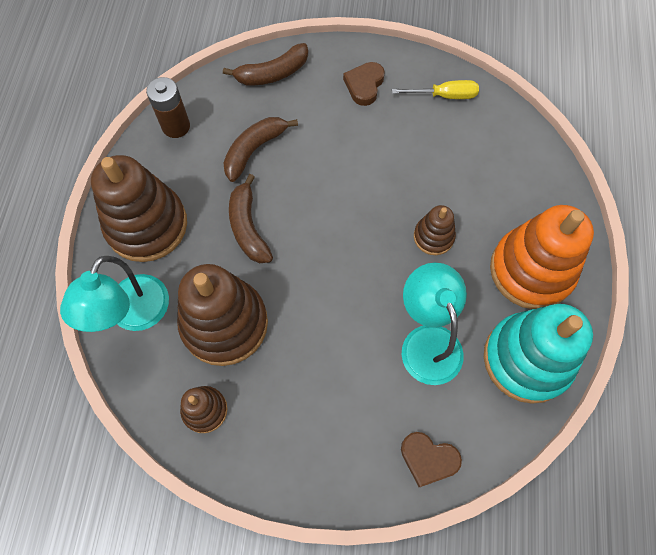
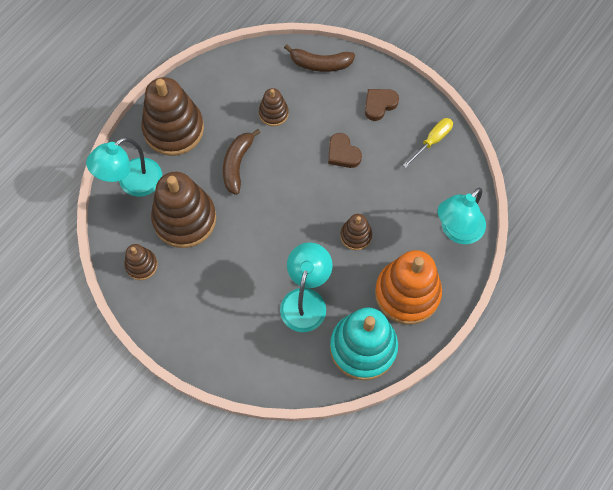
camera: 30 degrees right, 0 degrees up
brown battery [146,77,190,138] -> none
brown banana [223,117,298,182] -> brown stacking toy [259,88,289,126]
yellow screwdriver [392,80,479,99] -> yellow screwdriver turned 75 degrees counterclockwise [403,118,453,168]
brown heart [401,432,462,487] -> brown heart moved to [328,133,362,168]
none -> turquoise lamp [438,188,486,244]

